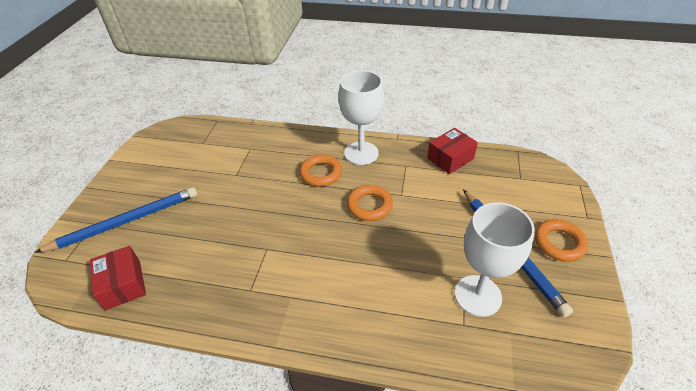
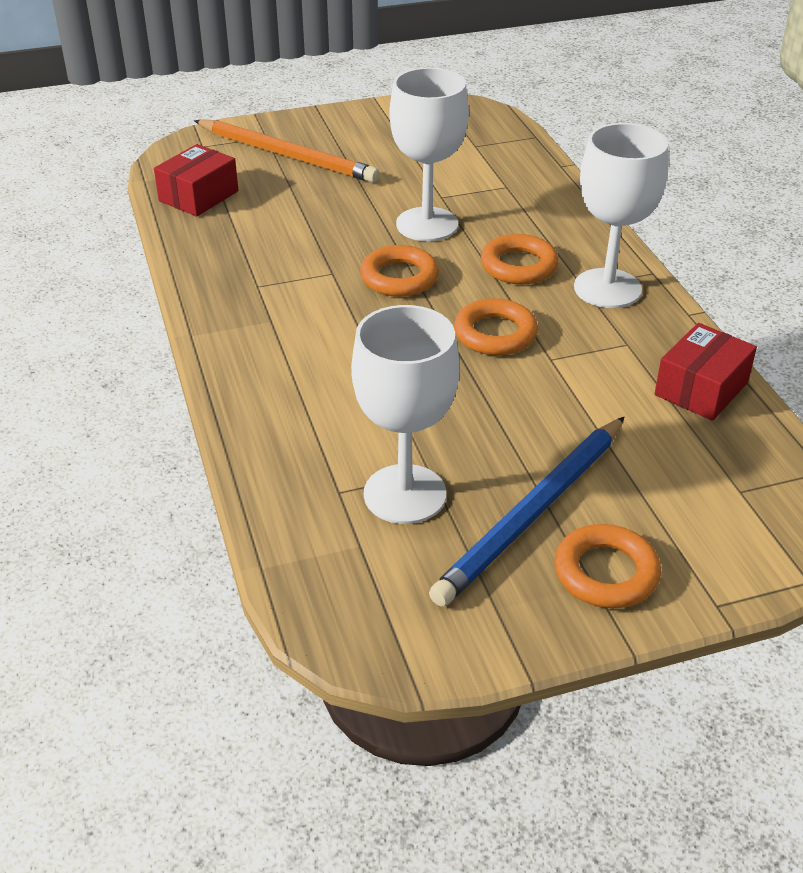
camera: 60 degrees right, 5 degrees down
blue pencil [34,187,197,253] -> orange pencil [194,119,380,183]
red box [427,128,478,174] -> red box turned 75 degrees counterclockwise [655,323,757,421]
none -> orange ring [360,245,439,297]
none -> white goblet [389,67,469,241]

